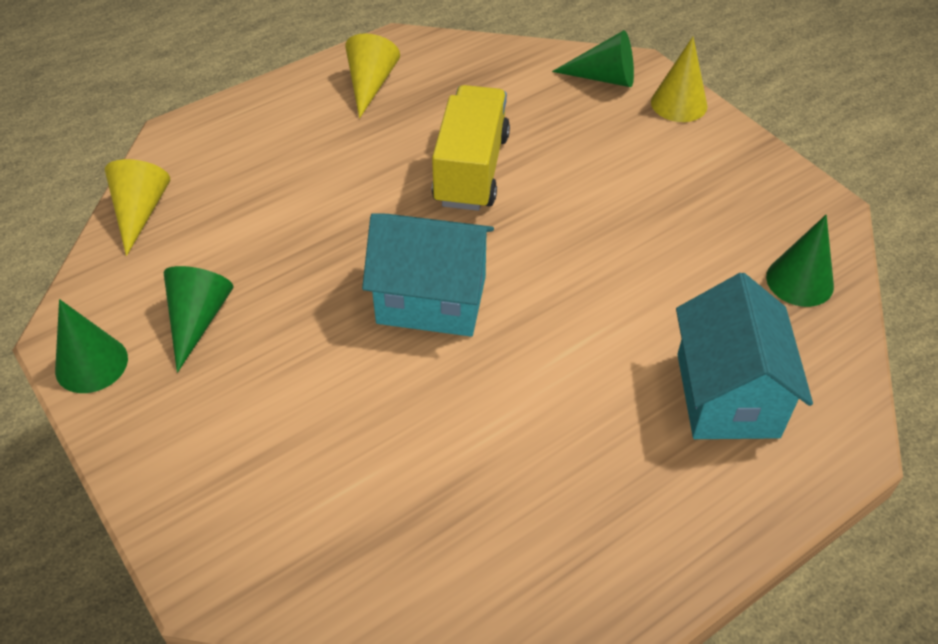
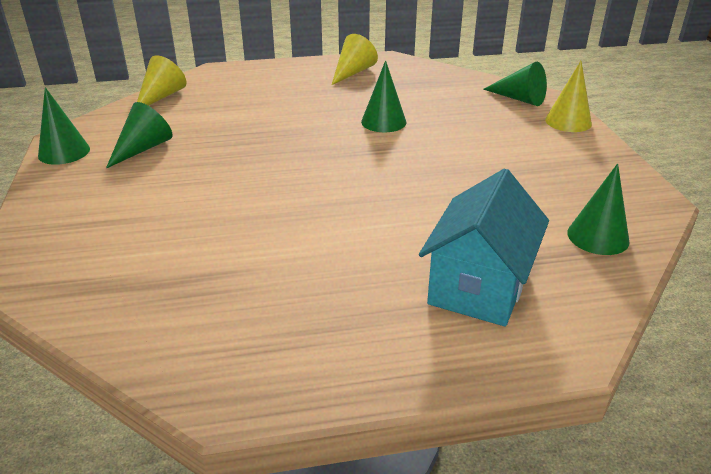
camera: 25 degrees right, 15 degrees down
turquoise house [362,213,494,337] -> none
yellow truck [432,85,510,211] -> green cone [361,60,406,132]

